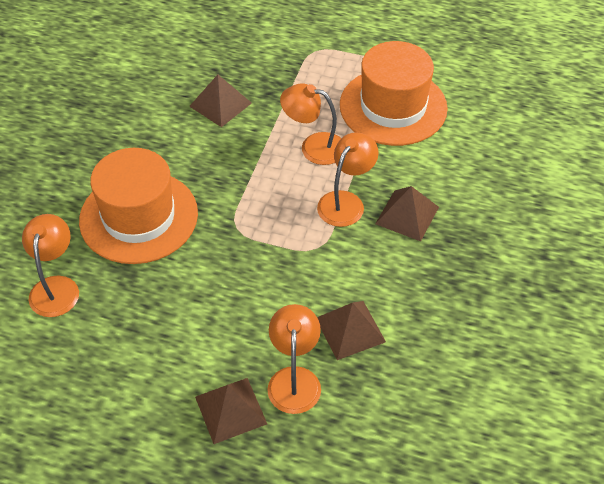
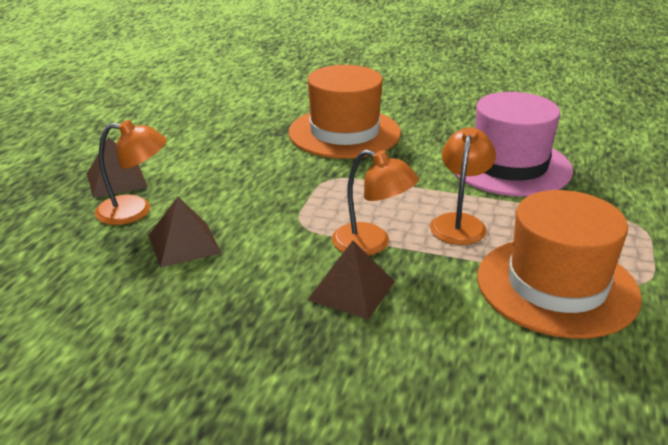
camera: 90 degrees right, 20 degrees down
orange lamp [22,214,79,317] -> none
brown pyramid [189,75,252,127] -> pink hat [453,92,573,197]

